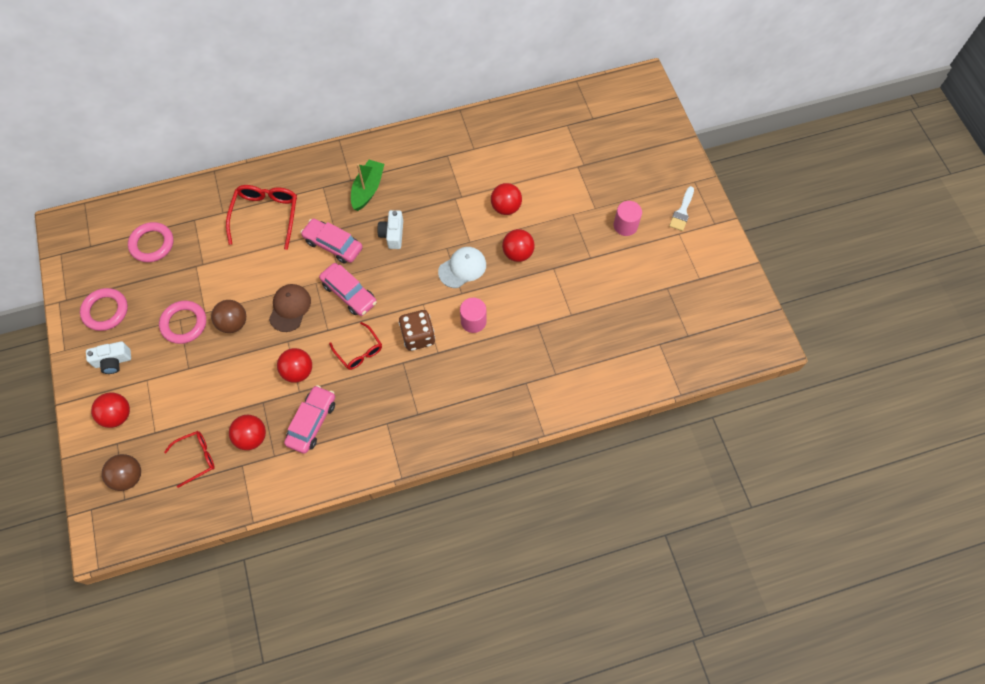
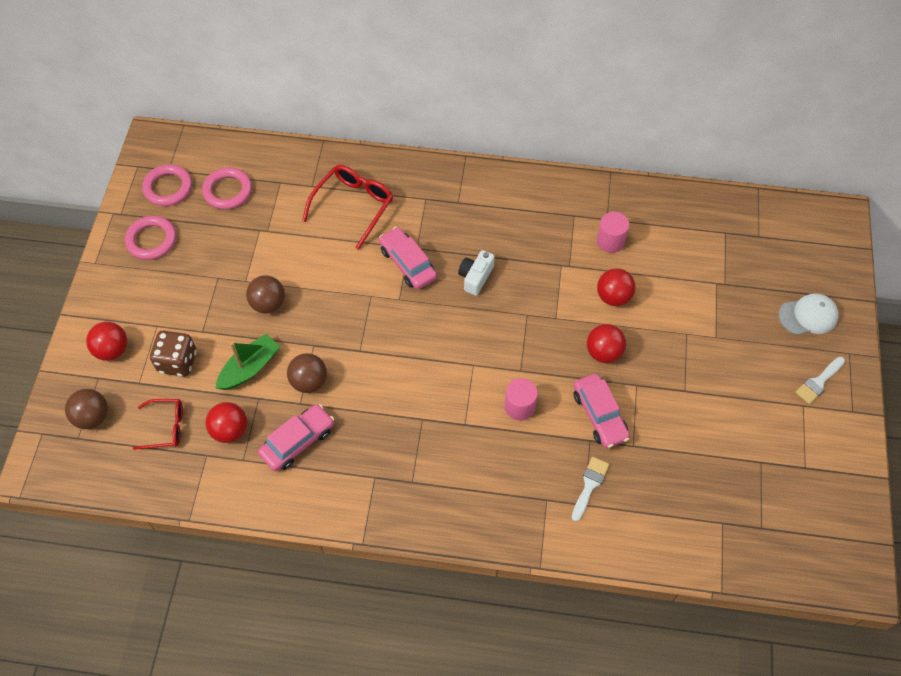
camera: 25 degrees right, 5 degrees down
white camera [86,341,131,374] -> none
pink ring [159,301,206,344] -> pink ring moved to [142,164,192,206]
brown cap [269,284,311,332] -> none
red ball [277,348,312,383] -> brown ball [287,353,327,393]
pink car [319,263,377,316] -> pink car moved to [573,374,630,448]
red glasses [329,322,382,370] -> none
green boat [351,160,384,211] -> green boat moved to [216,334,280,390]
brown dice [399,310,435,351] -> brown dice moved to [150,330,197,377]
white cap [438,247,486,288] -> white cap moved to [779,293,839,335]
pink cylinder [614,201,642,236] -> pink cylinder moved to [597,212,629,253]
none -> white brush [572,457,609,522]

